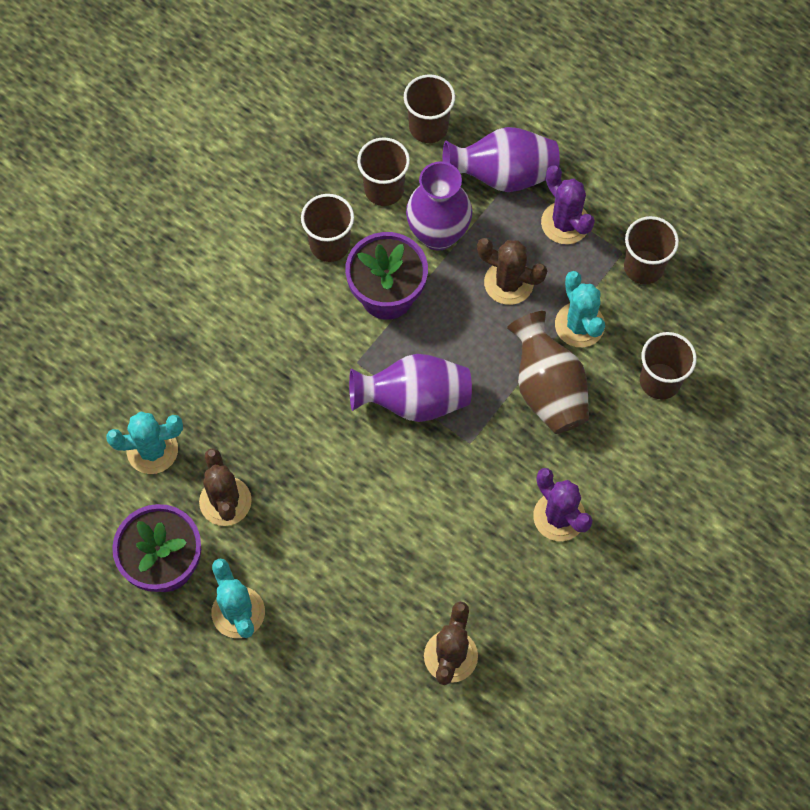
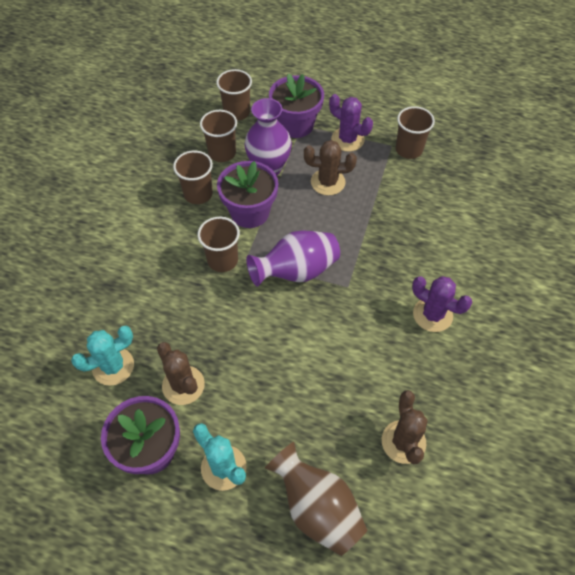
camera: 20 degrees left, 10 degrees down
purple vase [443,127,560,192] -> purple flower pot [269,74,324,138]
brown vase [507,311,589,434] -> brown vase moved to [265,442,368,556]
turquoise cactus [555,271,605,347] -> none
brown cup [640,332,697,400] -> brown cup moved to [198,217,240,272]

